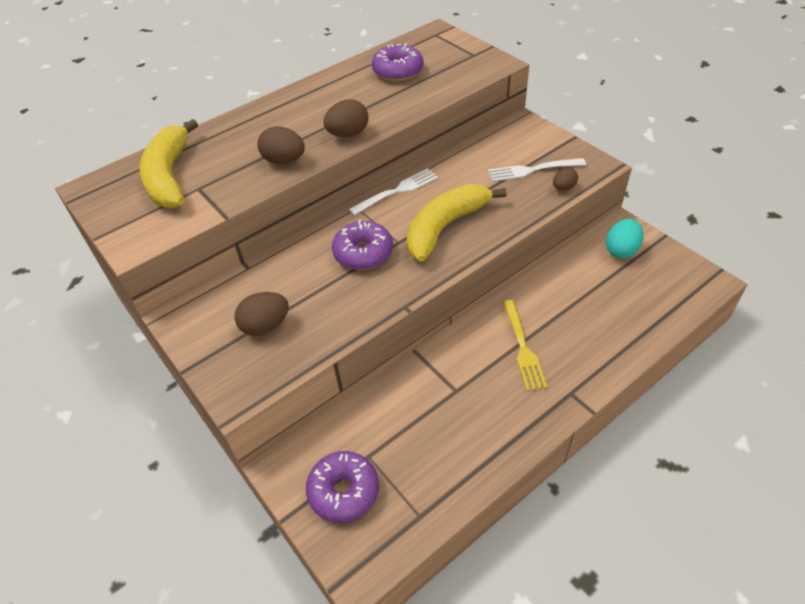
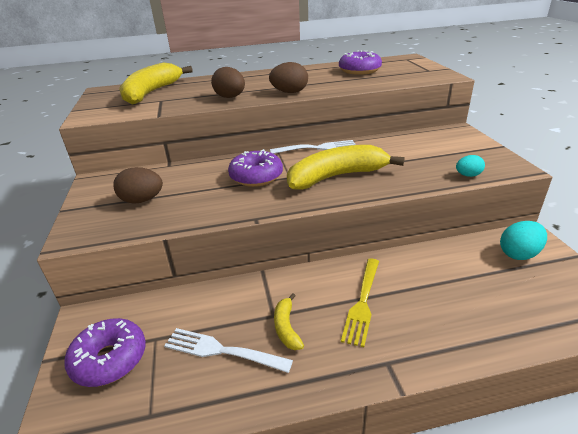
camera: 25 degrees right, 15 degrees down
white fork [488,158,586,182] -> white fork moved to [164,328,293,373]
brown egg [553,168,578,191] -> turquoise egg [456,155,485,177]
none -> yellow banana [274,293,304,350]

